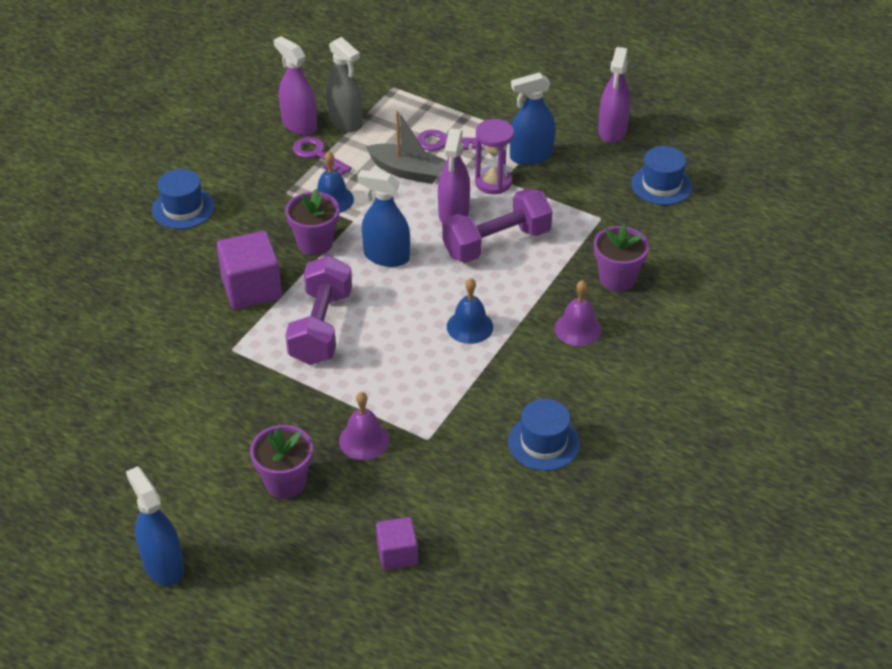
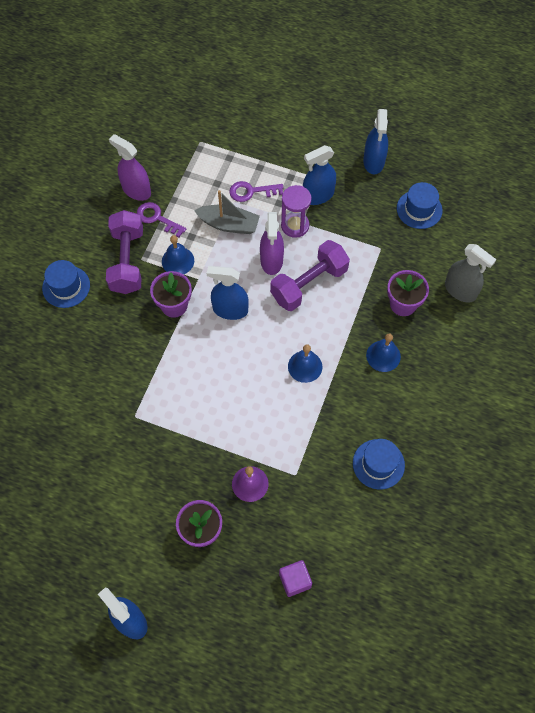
camera: 10 degrees left, 20 degrees up
purple cube [217,231,282,309] -> none
purple dumbbell [285,256,352,365] -> purple dumbbell moved to [106,210,143,294]
grey spray bottle [326,37,363,132] -> grey spray bottle moved to [445,244,497,303]
purple bell [555,280,602,346] -> blue bell [366,333,401,372]
purple spray bottle [598,47,630,143] -> blue spray bottle [363,109,388,174]

